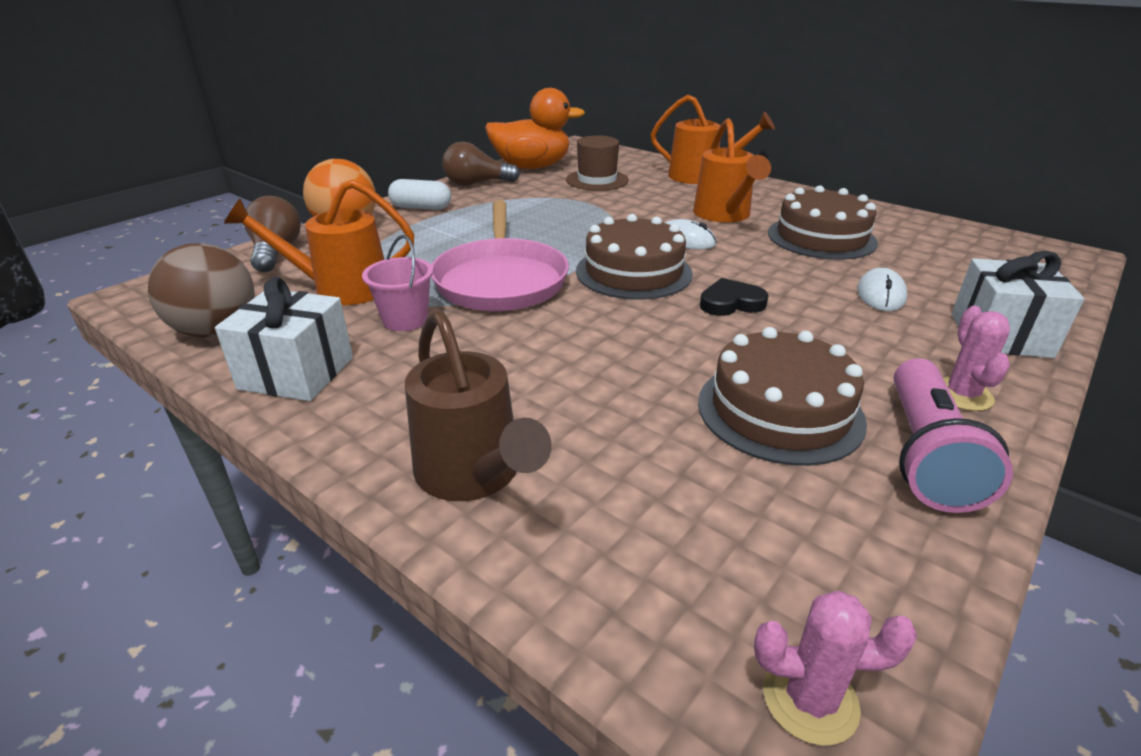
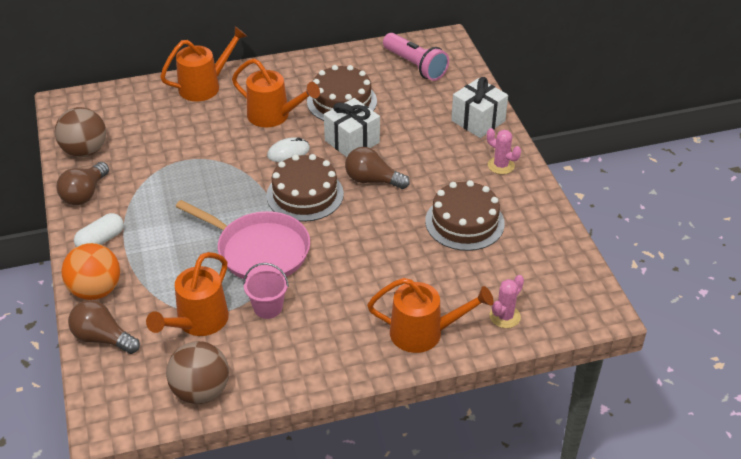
camera: 55 degrees left, 10 degrees up
white gift [215,277,353,401] -> white gift moved to [324,98,380,157]
brown watering can [405,310,552,501] -> orange watering can [367,278,494,353]
orange duck [485,88,585,169] -> brown ball [55,107,106,157]
brown hat [566,135,629,191] -> none
black heart [700,278,769,316] -> brown light bulb [345,147,410,189]
pink cactus [754,590,917,746] -> pink cactus moved to [490,275,524,328]
white mouse [857,268,907,311] -> none
pink flashlight [894,359,1013,513] -> pink flashlight moved to [383,33,449,81]

